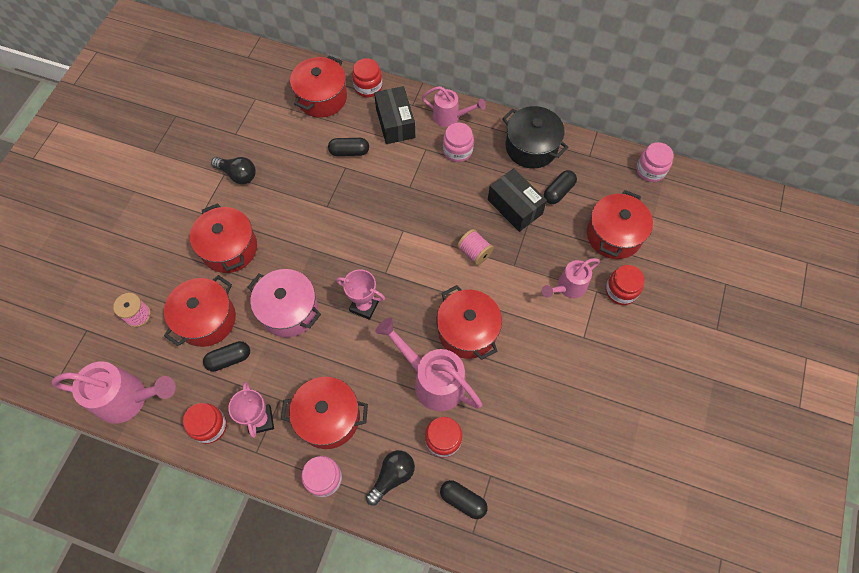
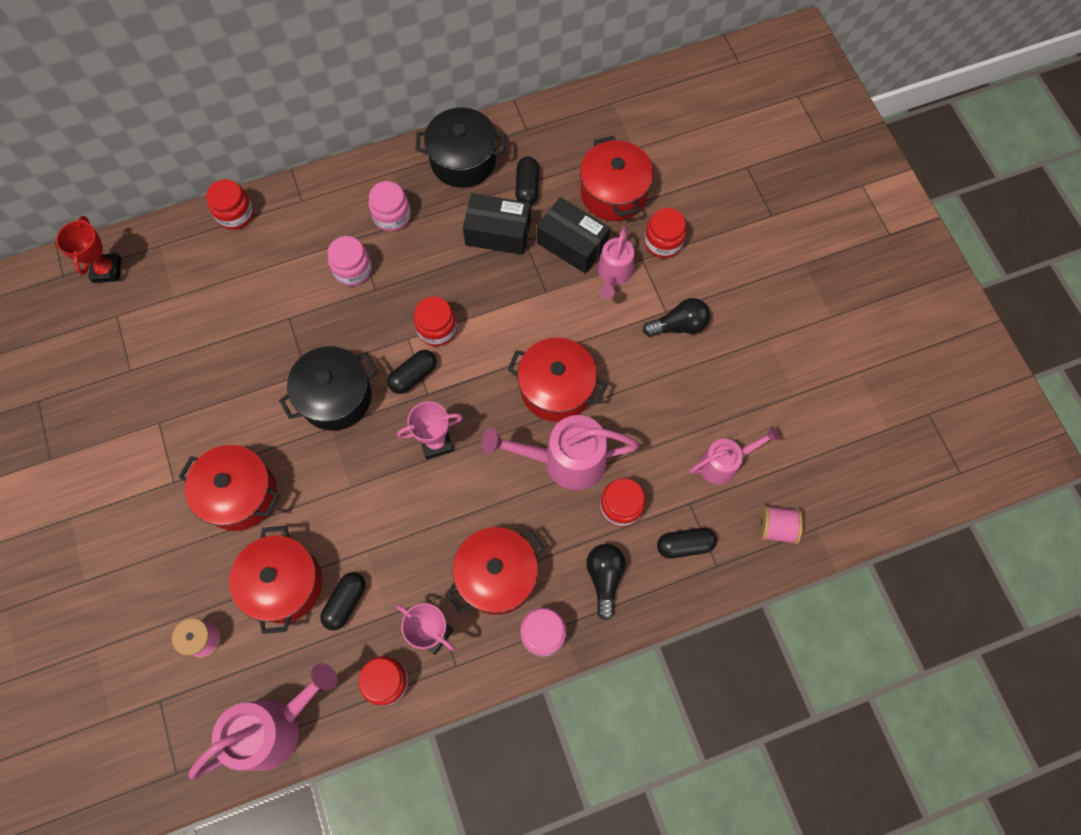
camera: 40 degrees left, 5 degrees up
black light bulb [211,157,256,184] -> black light bulb moved to [643,298,710,337]
pink pot [248,269,321,337] -> none
red pot [290,55,347,118] -> none
black capsule [328,138,369,156] -> black capsule moved to [387,350,437,394]
black box [374,86,415,144] -> black box moved to [537,197,610,274]
pink watering can [422,86,486,127] -> pink watering can moved to [690,426,780,485]
pink spool [457,229,494,265] -> pink spool moved to [758,506,804,544]
pink jar [636,142,674,182] -> pink jar moved to [328,236,372,286]
none -> red trophy [56,216,121,283]
none -> black pot [279,346,377,431]
none -> red jar [414,296,457,346]

